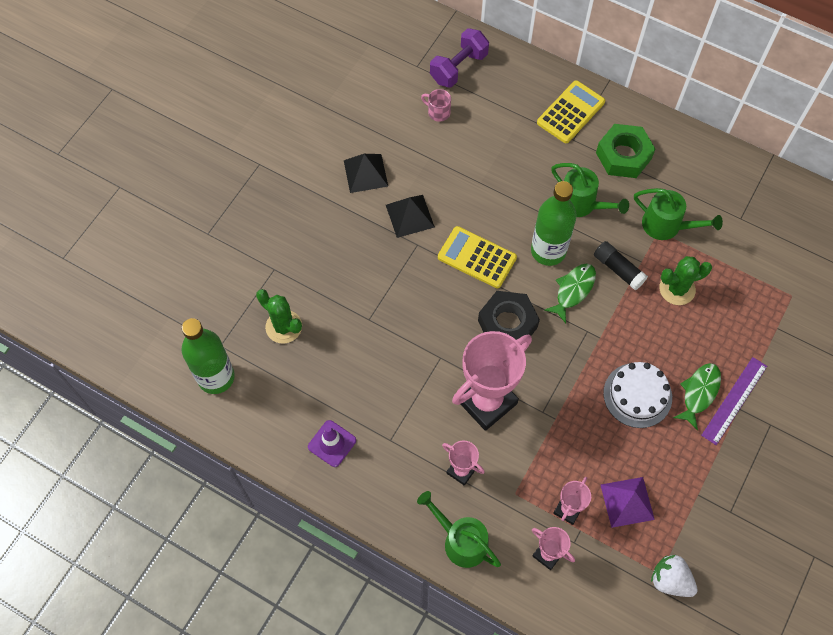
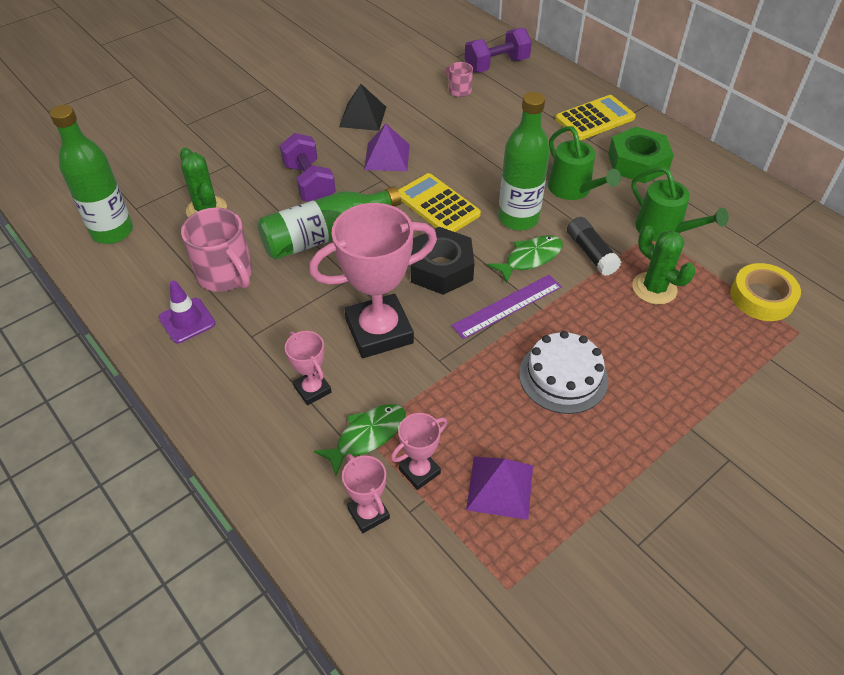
camera: 20 degrees right, 15 degrees down
black pyramid [386,195,435,238] -> purple pyramid [364,124,410,171]
green watering can [417,491,501,568] -> none
white strawberry [651,555,698,597] -> none
green cactus [659,256,712,305] -> green cactus turned 45 degrees clockwise [632,226,695,305]
green fish [673,363,721,431] -> green fish moved to [314,404,406,476]
purple ruler [701,357,767,445] -> purple ruler moved to [451,275,562,339]
none -> pink mug [181,207,252,292]
none -> green bottle [258,186,401,260]
none -> purple dumbbell [280,133,336,202]
none -> yellow tape [731,263,801,321]

